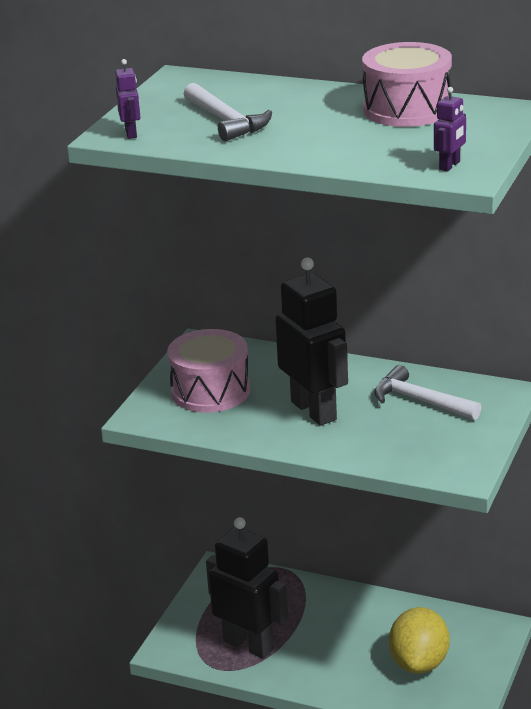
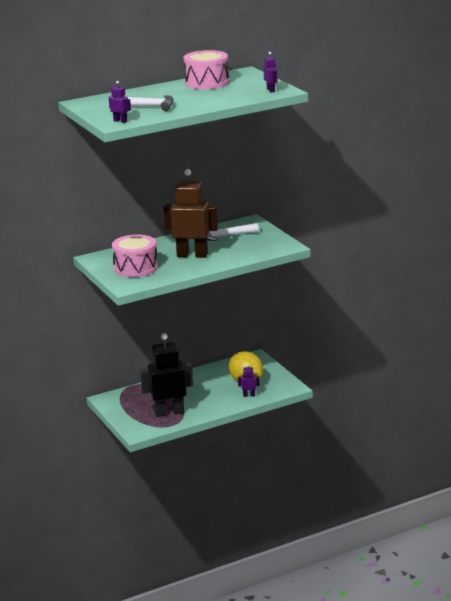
camera: 50 degrees left, 5 degrees down
black robot [275,257,348,426] -> brown robot [163,169,218,258]
none -> purple robot [238,363,259,397]

